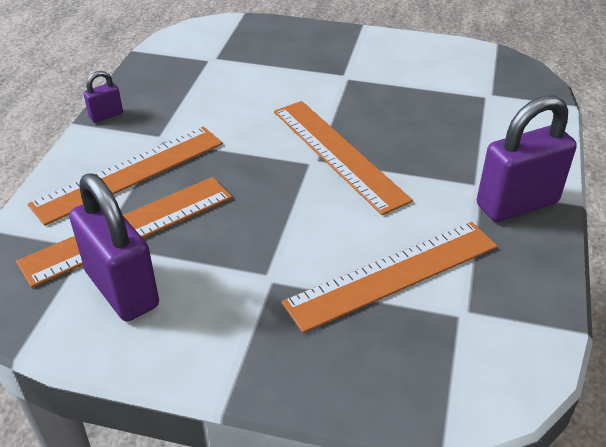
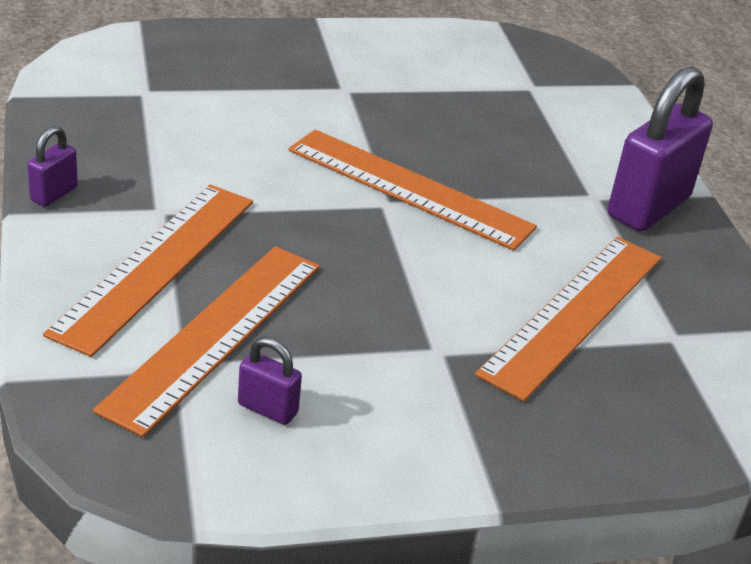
camera: 30 degrees left, 5 degrees down
purple padlock [69,173,159,321] -> purple padlock [238,337,302,425], size x0.46

